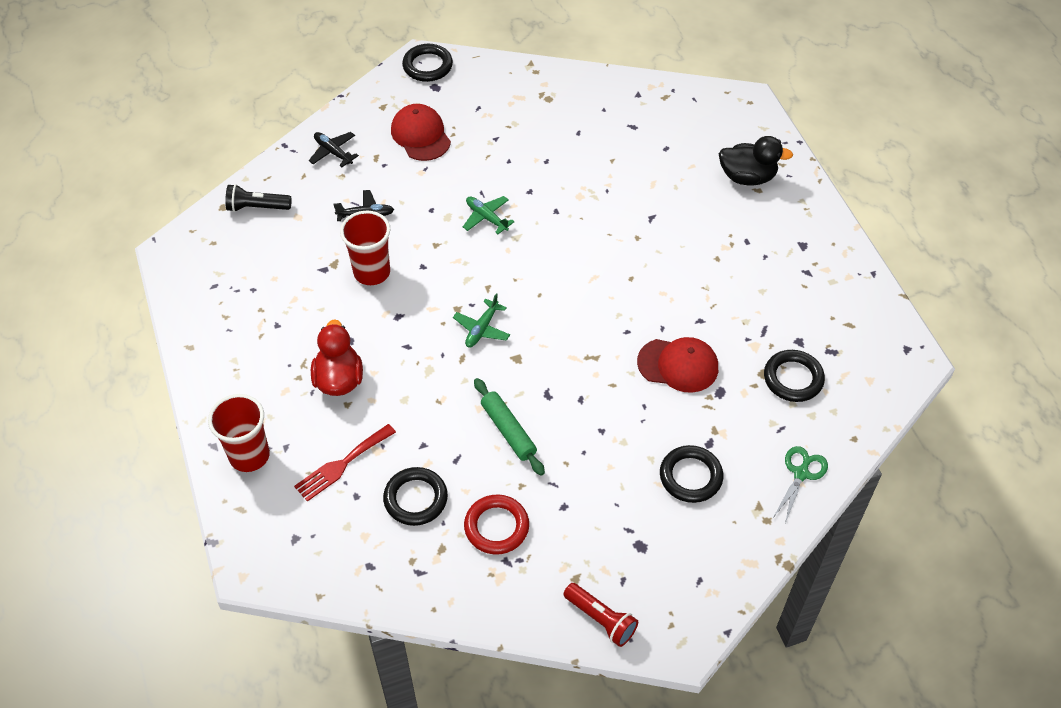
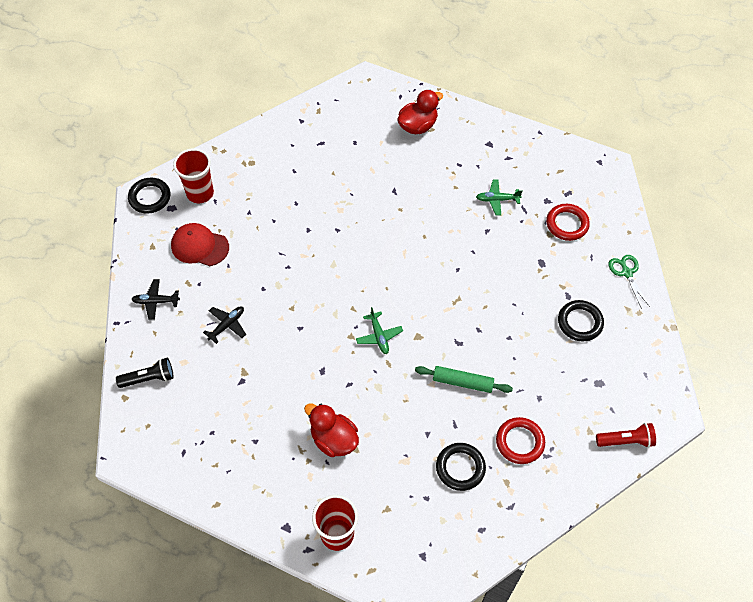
camera: 45 degrees left, 5 degrees up
black flashlight [225,184,292,212] -> black flashlight turned 150 degrees counterclockwise [116,358,173,388]
red fork [294,424,396,502] -> none
red cup [340,211,390,285] -> red cup moved to [173,148,214,203]
green plane [463,196,514,234] -> green plane moved to [476,179,523,216]
red cap [637,337,718,393] -> none
black duck [719,136,793,185] -> red duck [397,90,443,134]
black ring [764,350,825,402] -> red ring [546,204,590,241]

